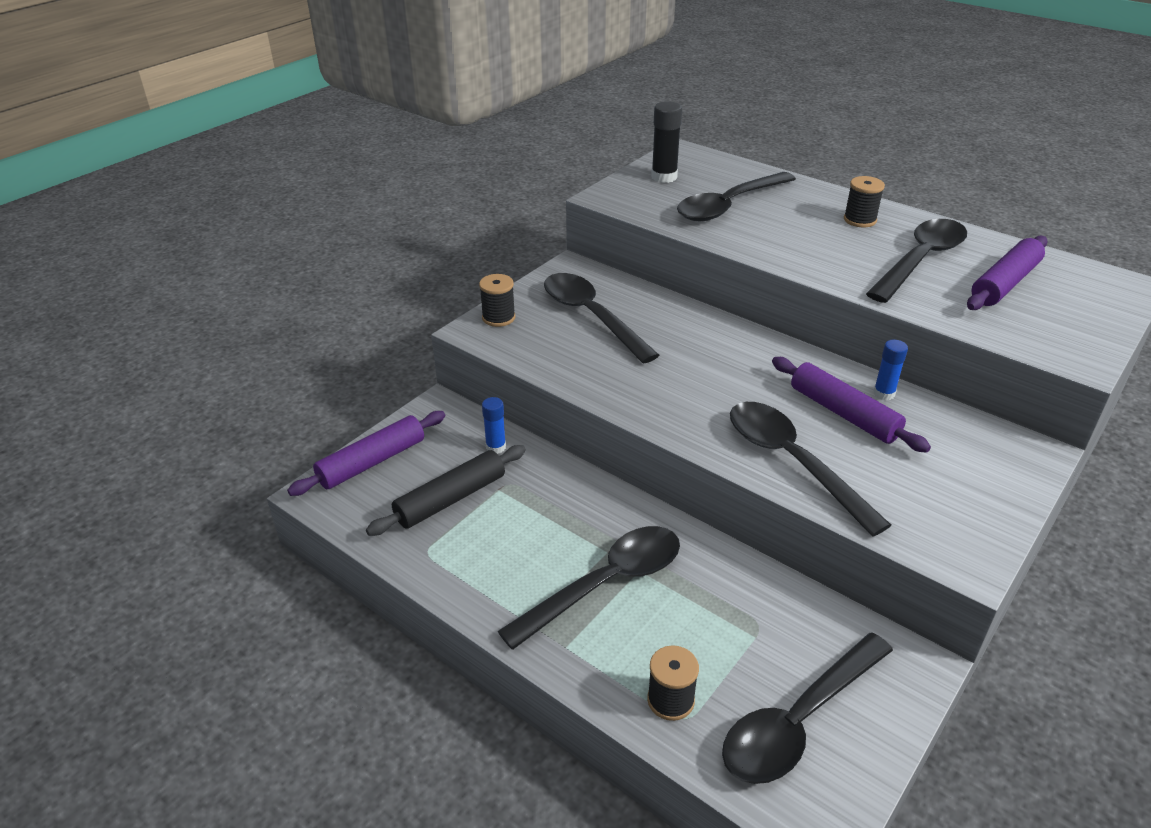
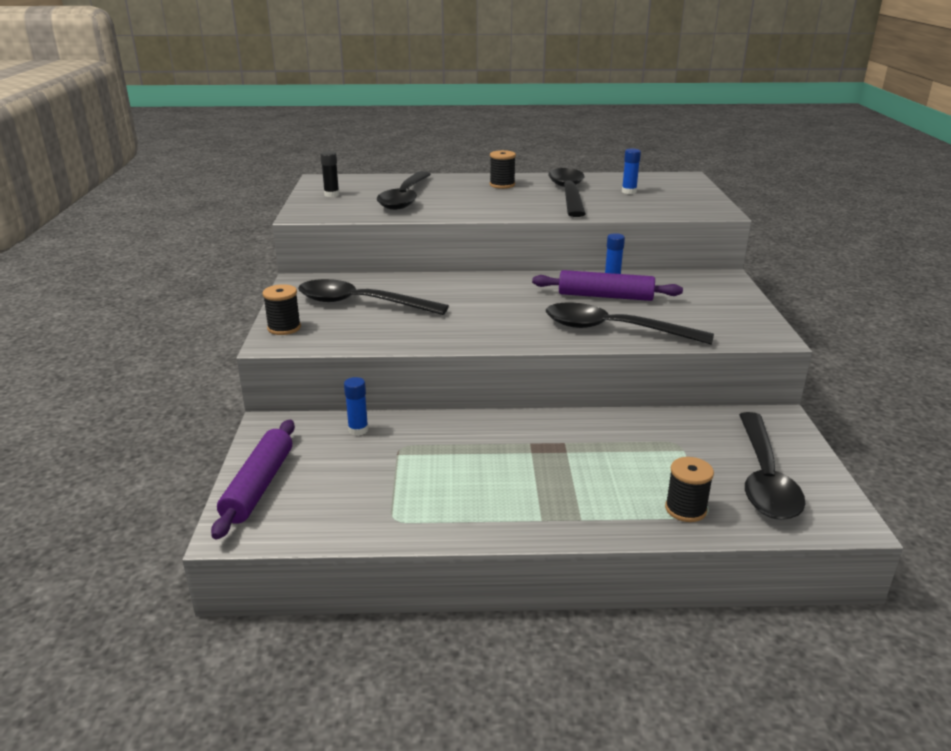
camera: 40 degrees left, 10 degrees down
black rolling pin [366,445,526,536] -> none
black spoon [498,526,680,650] -> none
black glue stick [651,101,682,183] -> black glue stick [320,151,339,197], size x0.65
purple rolling pin [967,236,1047,310] -> blue glue stick [622,149,641,194]

